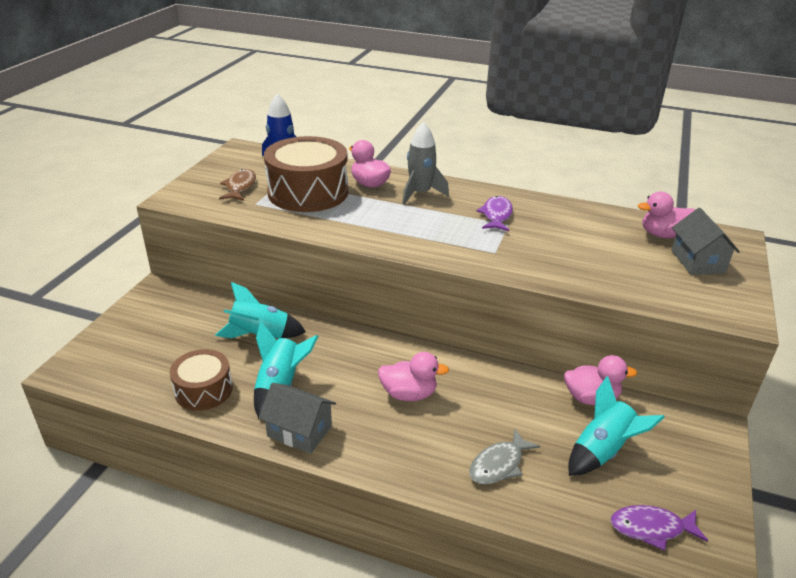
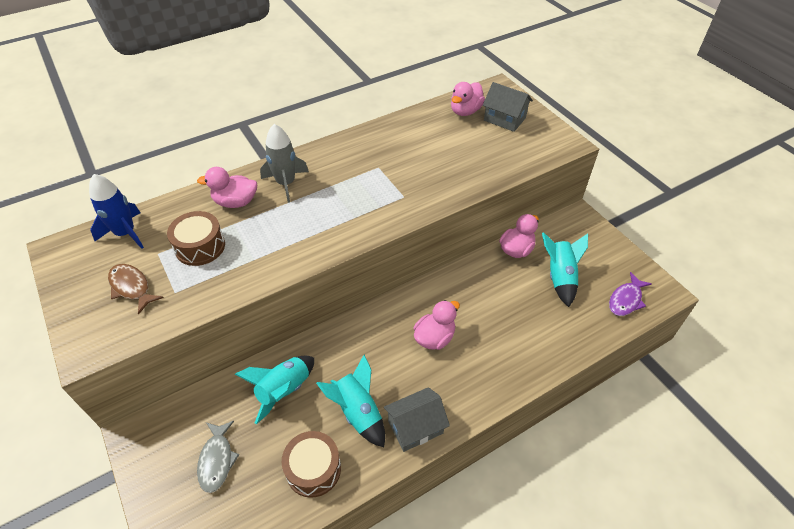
camera: 50 degrees left, 15 degrees up
brown drum [264,136,348,212] -> brown drum [167,211,225,266], size x0.58
grey fish [469,429,540,484] -> grey fish moved to [197,421,239,493]
purple fish [477,196,513,231] -> none

